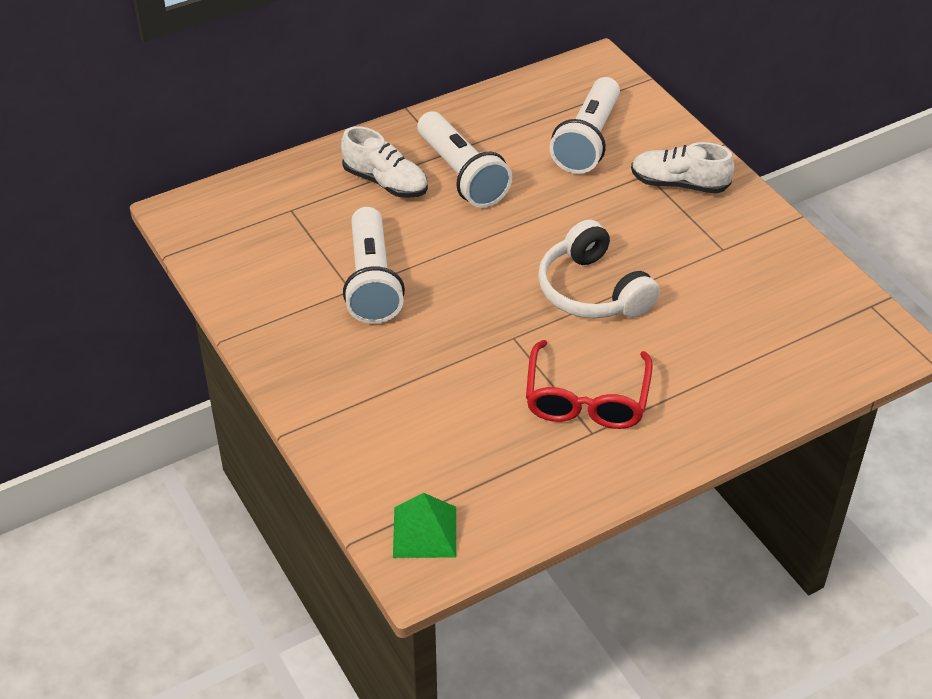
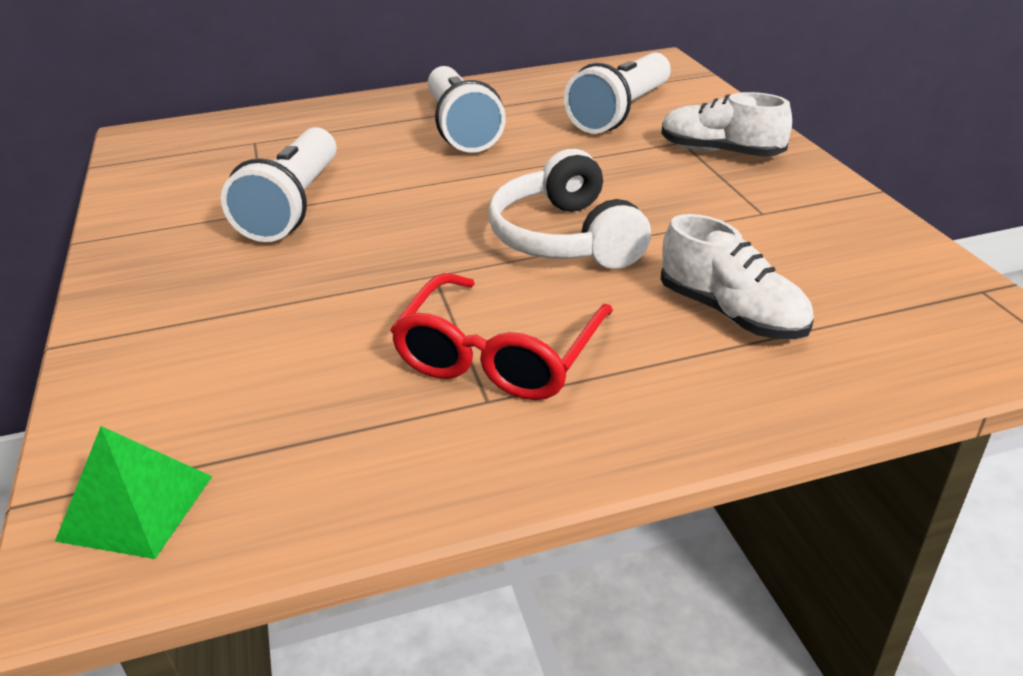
camera: 15 degrees right, 10 degrees down
white shoe [341,126,428,198] -> white shoe moved to [661,214,814,339]

